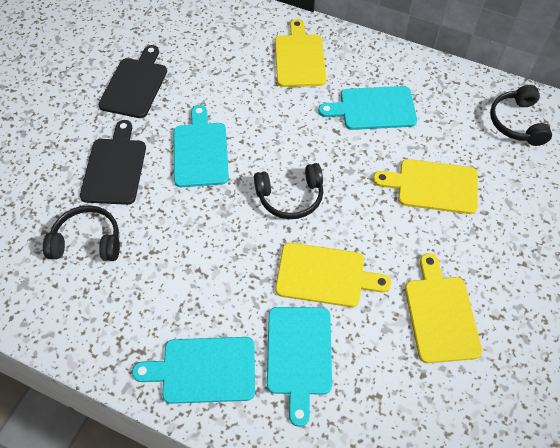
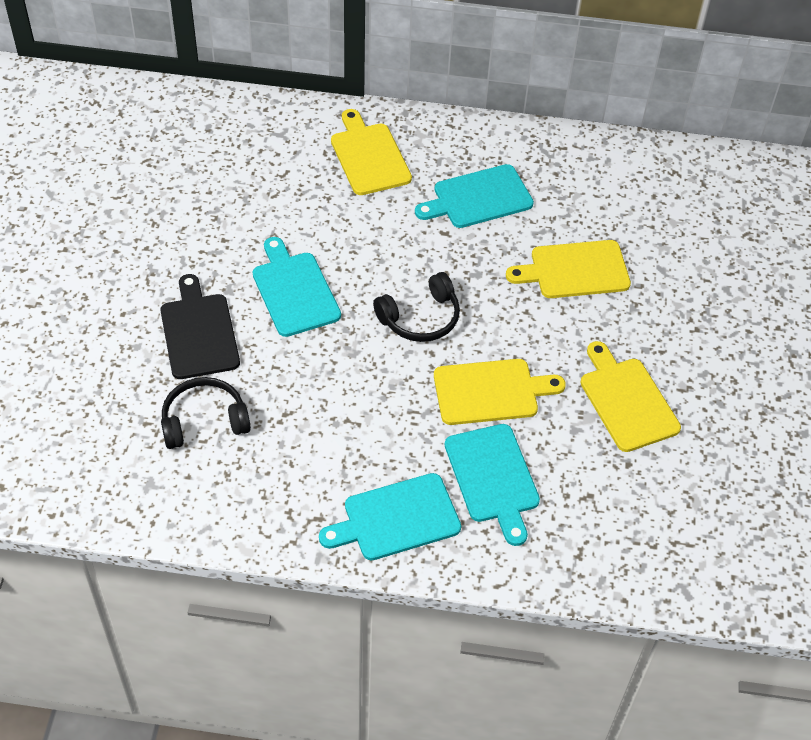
camera: 20 degrees left, 5 degrees down
black cutting board [98,45,167,118] -> none
black headphones [490,85,552,146] -> none

